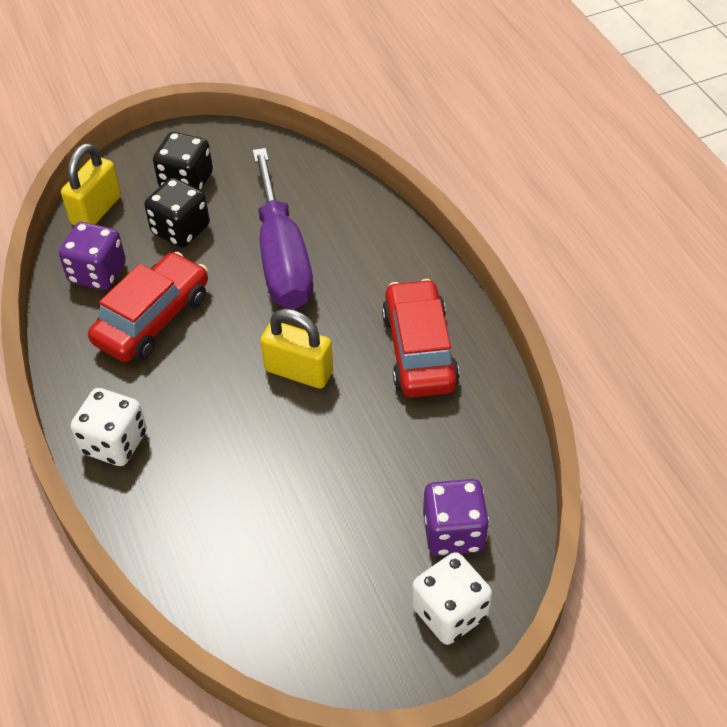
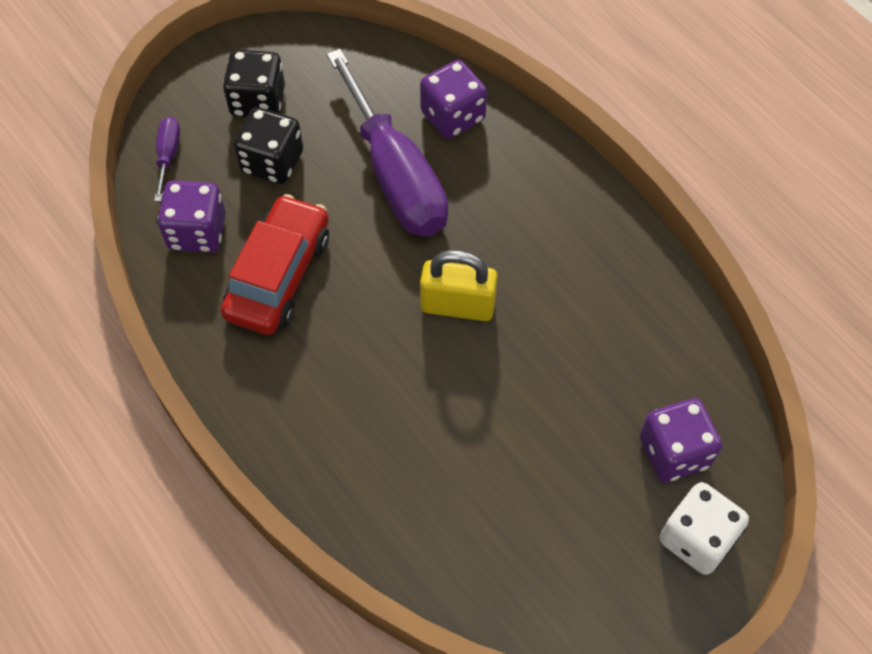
camera: 15 degrees left, 10 degrees up
yellow padlock [61,143,121,226] -> purple screwdriver [154,117,180,202]
white dice [71,388,147,466] -> none
red car [382,279,459,398] -> none
none -> purple dice [420,60,487,139]

